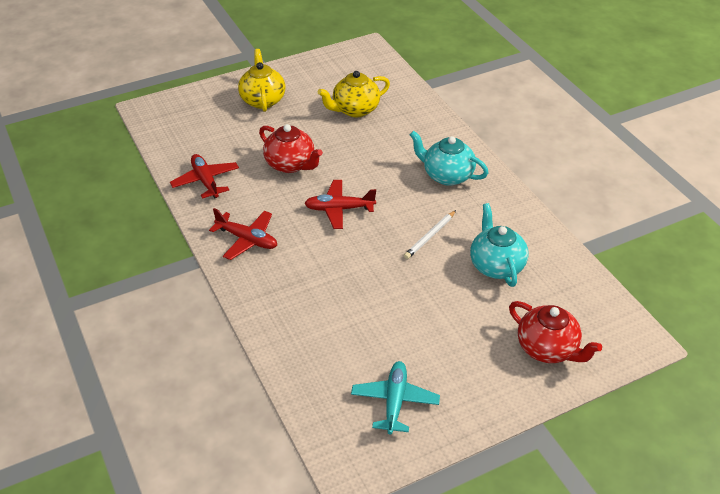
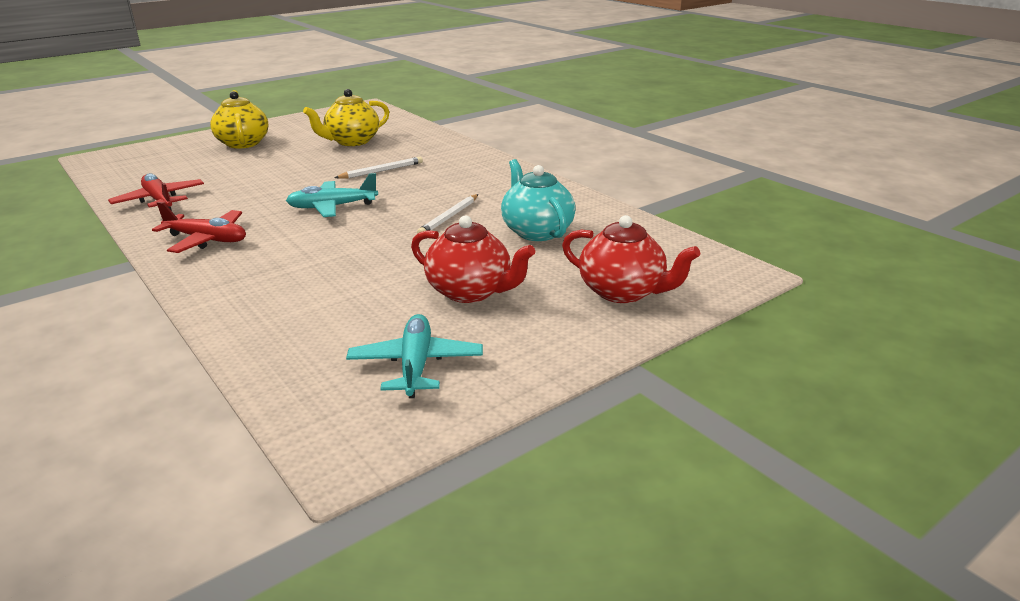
camera: 10 degrees left, 15 degrees down
red teapot [259,124,323,173] -> red teapot moved to [411,215,535,303]
red plane [304,180,376,229] -> turquoise plane [286,173,378,217]
turquoise teapot [409,131,489,186] -> none
none -> white pencil [335,157,423,179]

